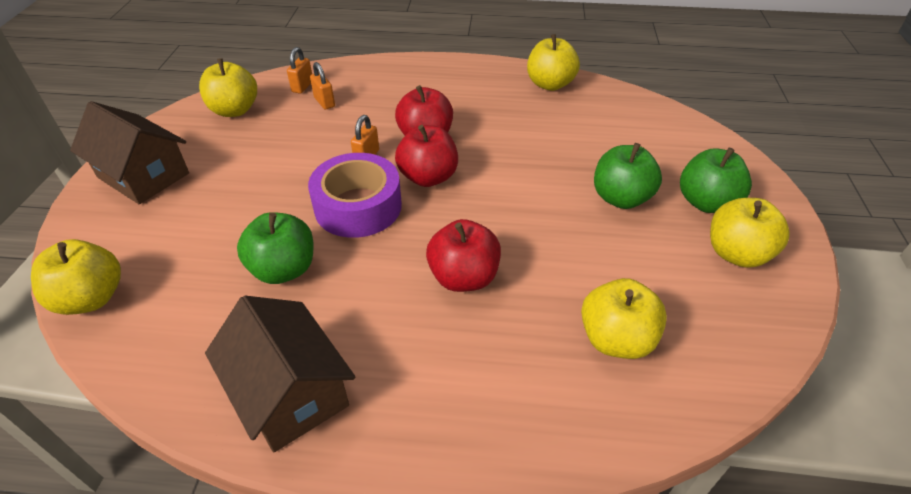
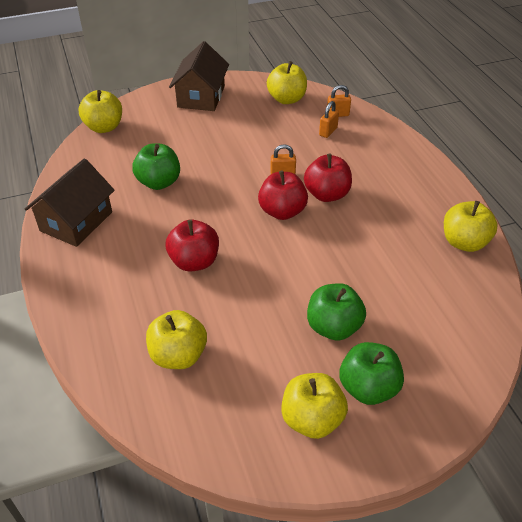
camera: 65 degrees right, 0 degrees up
purple tape [308,153,402,238] -> none

